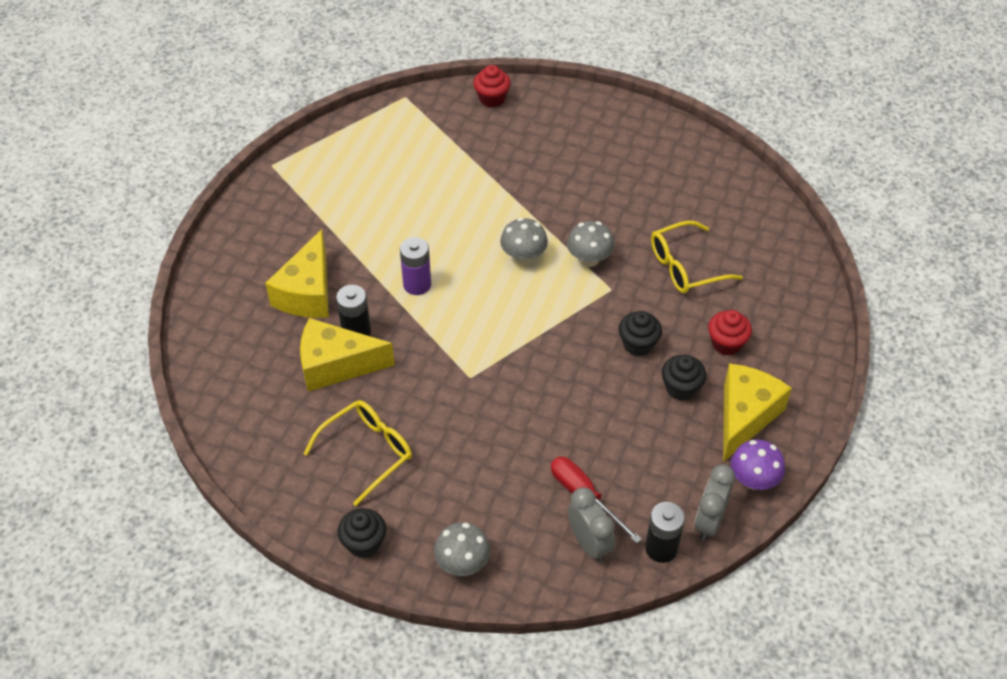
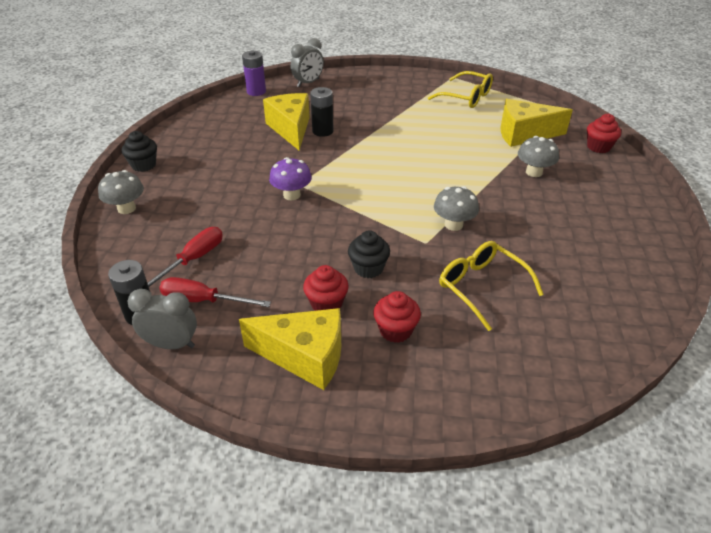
camera: 75 degrees right, 10 degrees down
yellow cheese [265,229,329,318] -> yellow cheese moved to [500,99,573,147]
yellow glasses [304,400,412,506] -> yellow glasses moved to [428,71,493,108]
purple battery [400,237,431,295] -> purple battery moved to [242,50,266,96]
grey mushroom [500,218,548,264] -> grey mushroom moved to [518,136,559,177]
grey clock [568,487,615,562] -> grey clock moved to [291,38,324,87]
black cupcake [662,355,706,401] -> red cupcake [303,265,349,311]
purple mushroom [731,440,785,490] -> purple mushroom moved to [269,157,312,200]
none -> red screwdriver [159,277,271,307]

